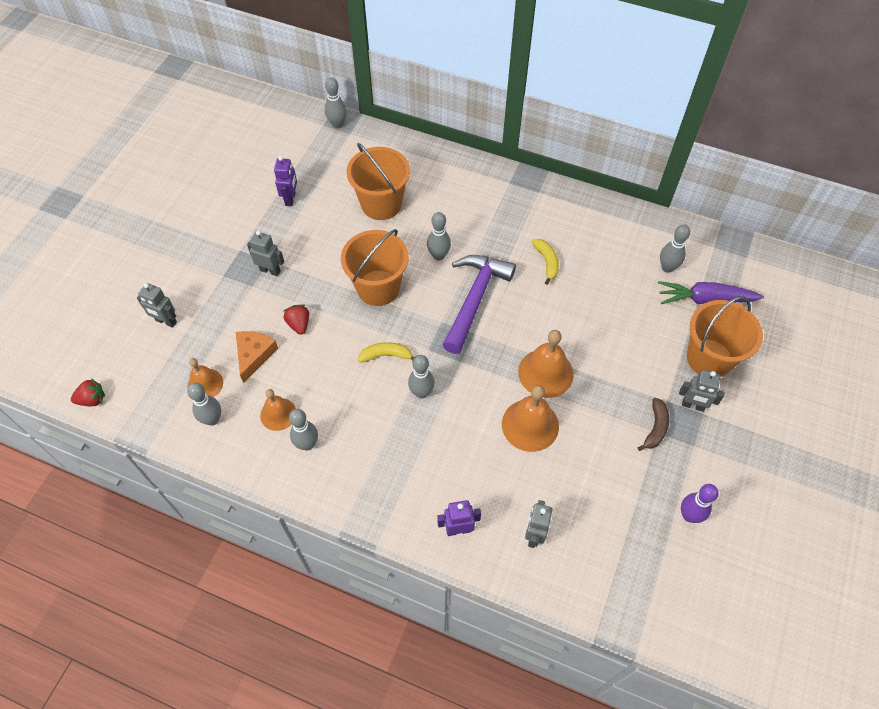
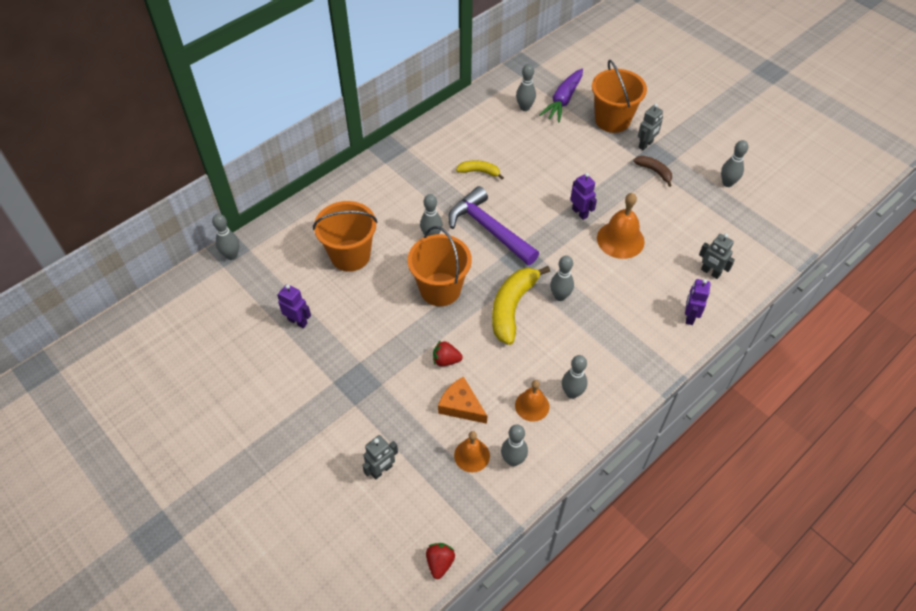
camera: 65 degrees left, 5 degrees down
grey robot [247,230,284,276] -> none
yellow banana [358,342,414,362] -> yellow banana [492,266,550,345], size x1.88
orange bell [518,330,574,398] -> purple robot [570,173,597,220]
purple bowling pin [681,484,719,523] -> grey bowling pin [721,140,748,187]

